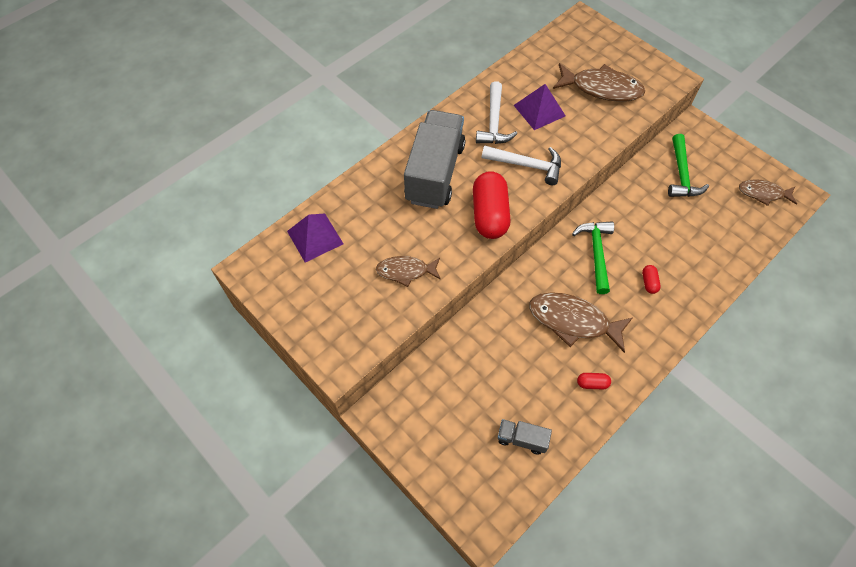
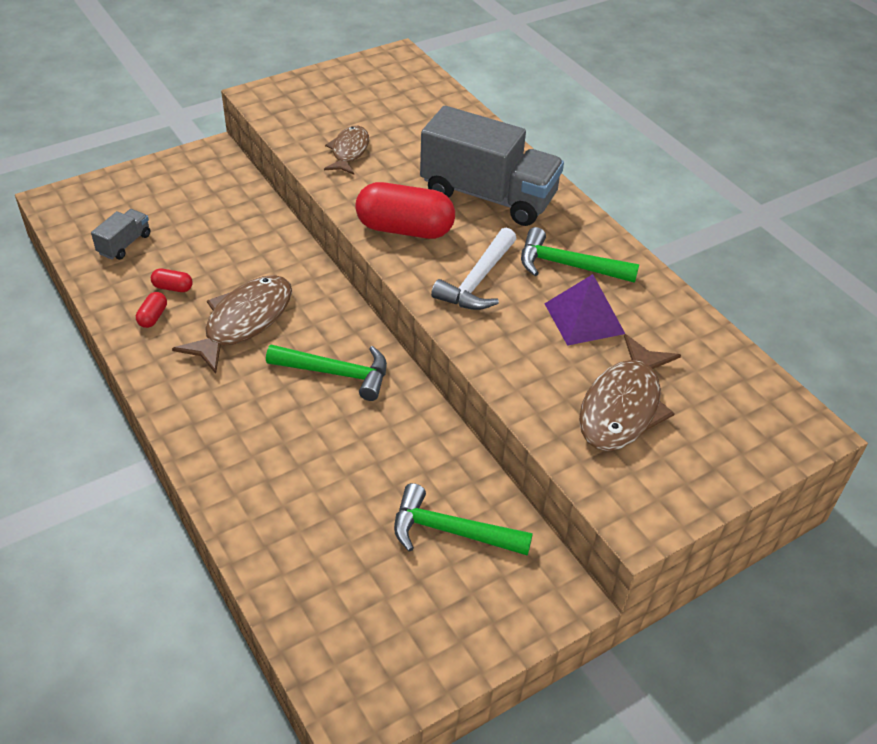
camera: 100 degrees right, 15 degrees down
purple pyramid [287,213,343,263] -> none
white hammer [476,81,517,144] -> green hammer [521,227,639,283]
red capsule [642,265,661,294] -> red capsule moved to [151,269,193,292]
brown fish [739,179,797,206] -> none

